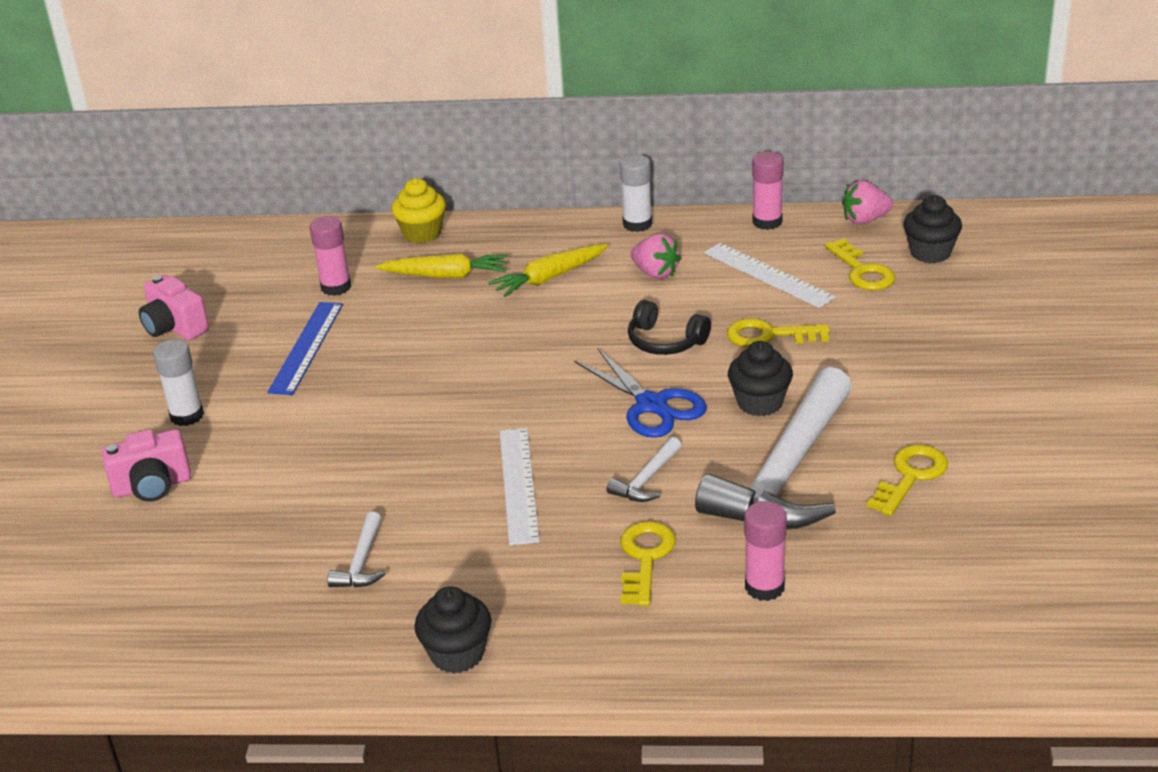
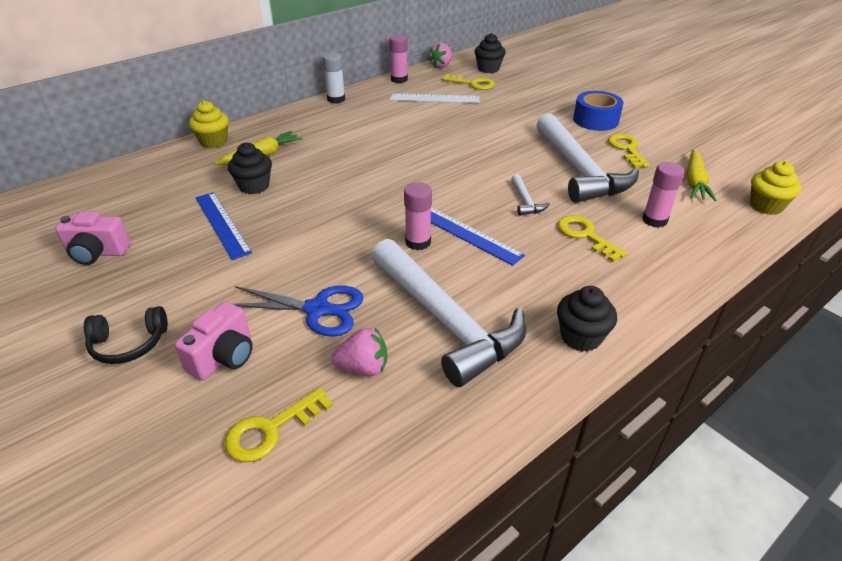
camera: 45 degrees left, 5 degrees up
white glue stick [153,339,204,426] -> none
pink glue stick [310,216,351,296] -> pink glue stick moved to [404,182,432,250]
white hammer [327,512,385,587] -> white hammer [372,239,527,387], size x2.46
yellow carrot [488,244,608,297] -> yellow carrot moved to [687,149,717,201]
white ruler [500,428,540,545] -> blue ruler [431,207,525,266]
blue scissors [574,349,707,438] -> blue scissors moved to [234,286,363,337]
black headphones [628,300,711,355] -> black headphones moved to [84,306,168,364]
pink strawberry [630,234,681,279] -> pink strawberry moved to [331,328,387,377]
yellow key [727,318,830,347] -> yellow key moved to [225,388,333,462]
black cupcake [728,341,793,417] -> black cupcake moved to [228,142,272,194]
none -> blue tape [573,91,624,131]
none -> yellow cupcake [750,161,801,215]

